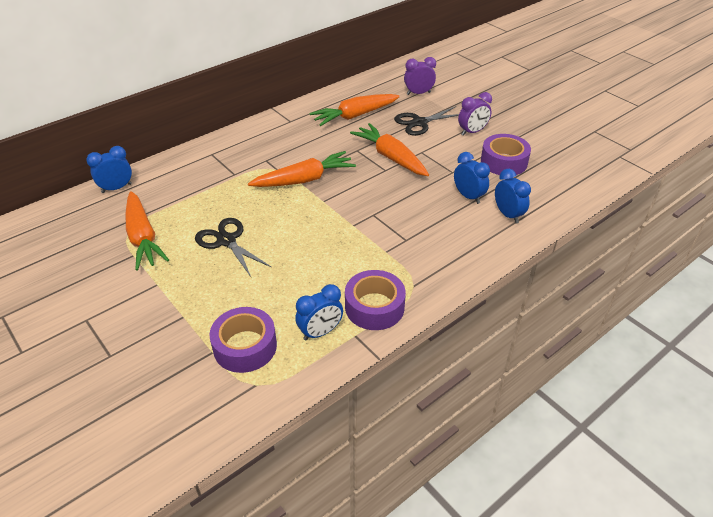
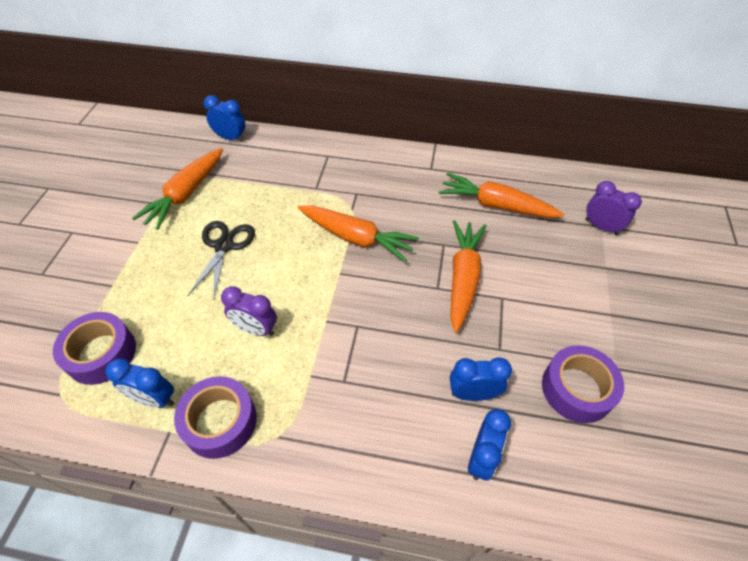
camera: 50 degrees right, 10 degrees up
black scissors [394,106,459,136] -> none
blue clock [454,152,490,204] -> blue clock turned 105 degrees counterclockwise [450,357,512,401]
purple clock [458,92,492,136] -> purple clock moved to [221,286,277,336]

